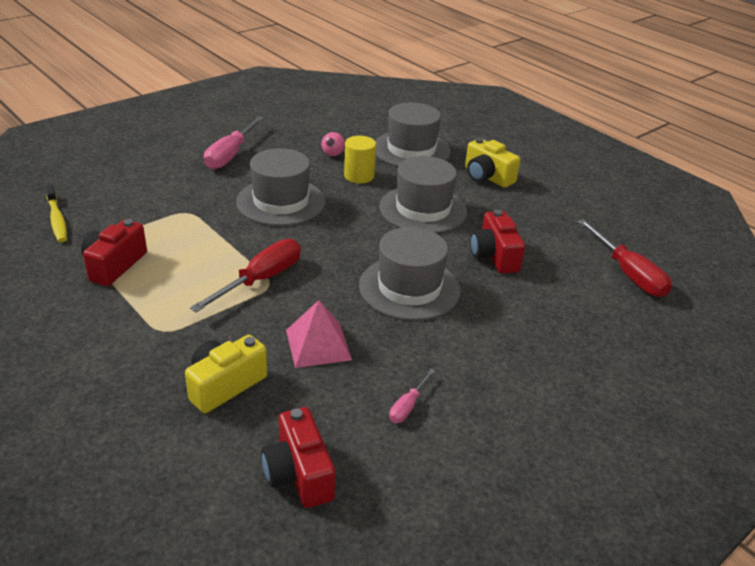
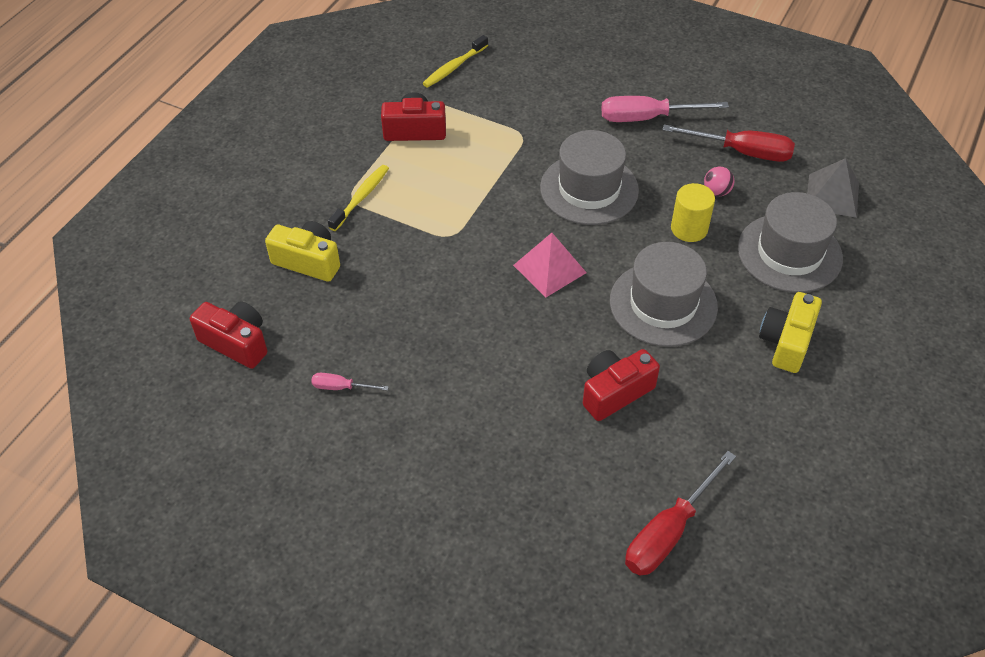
camera: 70 degrees right, 15 degrees up
red screwdriver [190,239,301,312] -> red screwdriver moved to [662,125,795,162]
red camera [261,407,336,508] -> red camera turned 75 degrees clockwise [190,301,267,369]
pink pyramid [286,300,352,368] -> pink pyramid moved to [513,233,587,297]
grey hat [359,227,460,321] -> none
none -> yellow toothbrush [328,165,389,231]
none -> grey pyramid [807,158,859,218]

